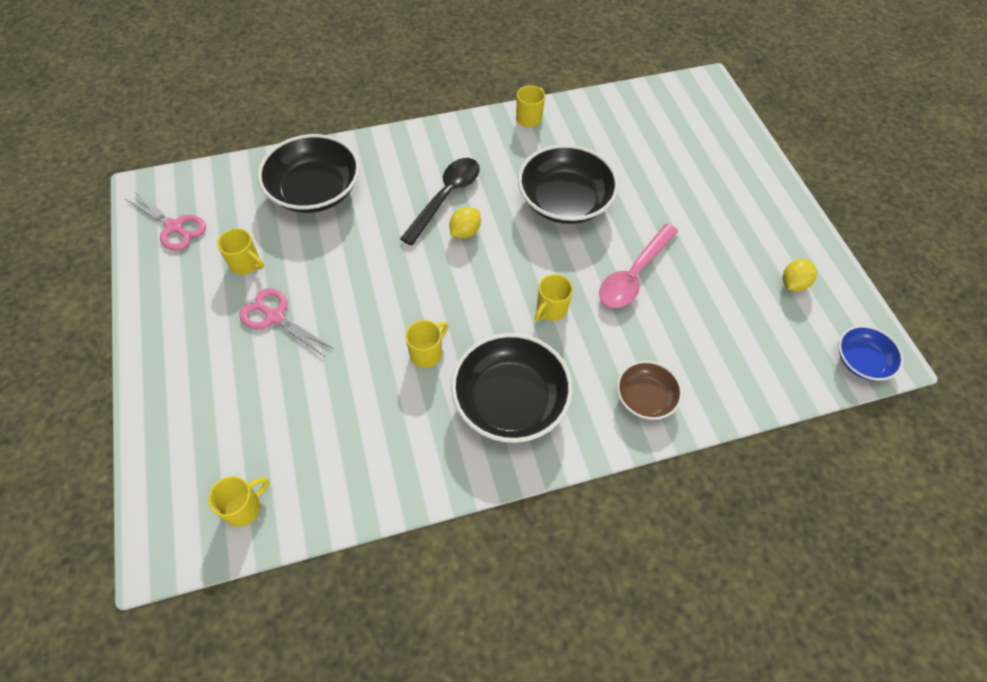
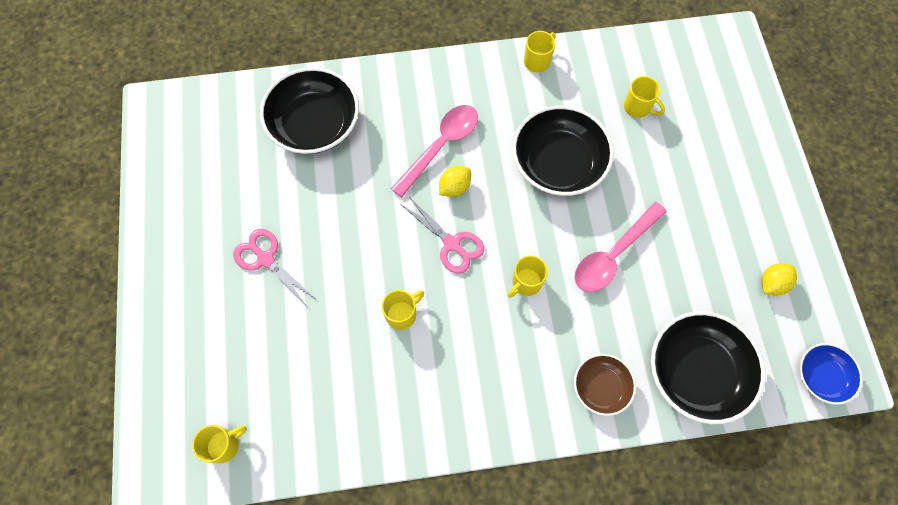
camera: 10 degrees right, 10 degrees up
pink scissors [126,192,206,251] -> pink scissors moved to [402,197,484,274]
yellow mug [217,229,264,275] -> yellow mug moved to [624,76,665,118]
black spoon [400,158,480,246] -> pink spoon [391,105,478,197]
black bowl [451,333,573,443] -> black bowl moved to [651,311,766,424]

